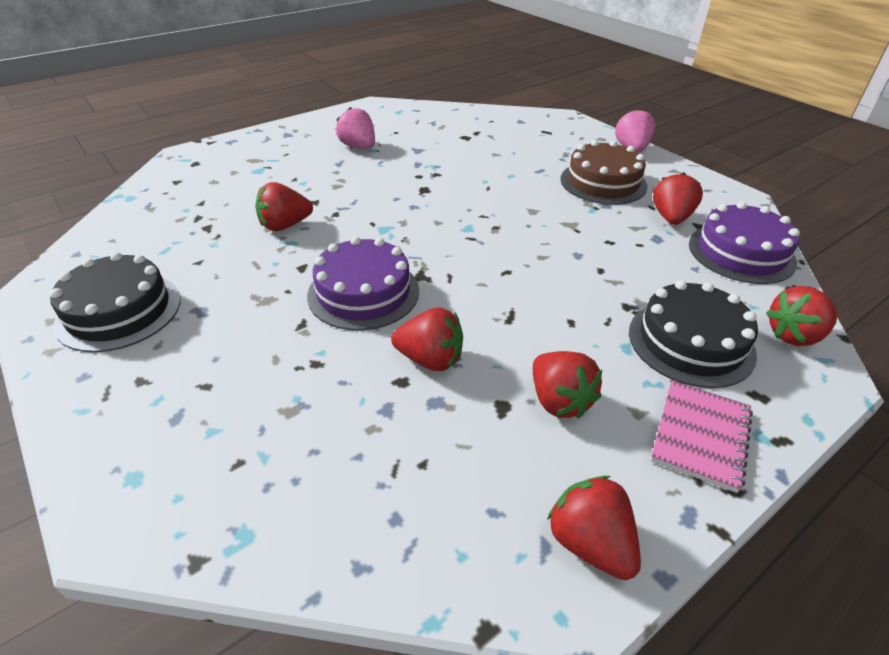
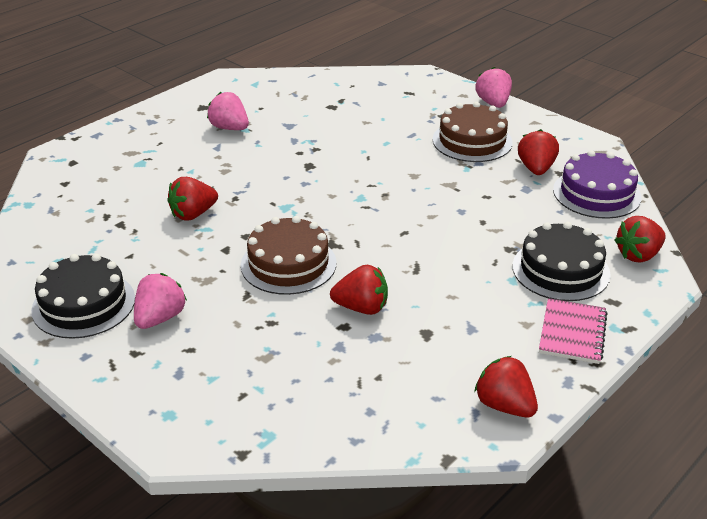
camera: 10 degrees left, 5 degrees down
purple cake [307,236,419,330] -> brown cake [241,216,337,295]
red strawberry [533,351,602,419] -> none
none -> pink strawberry [134,273,187,329]

